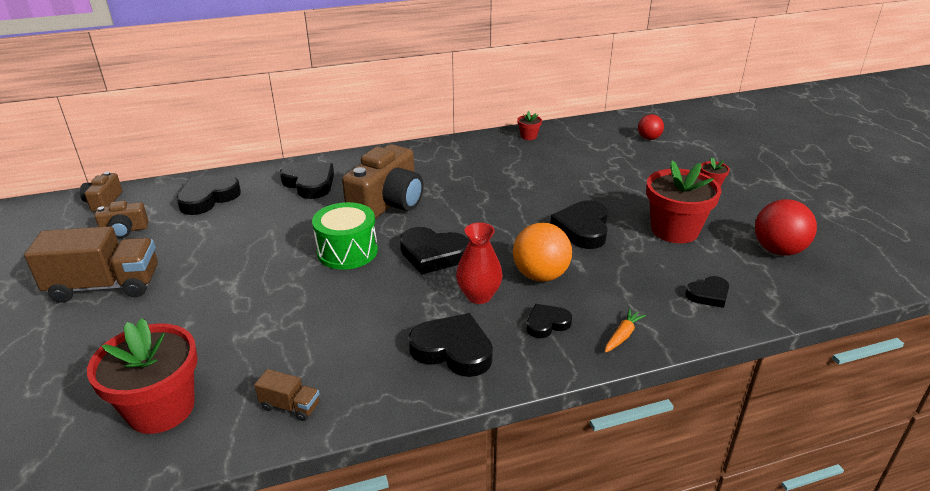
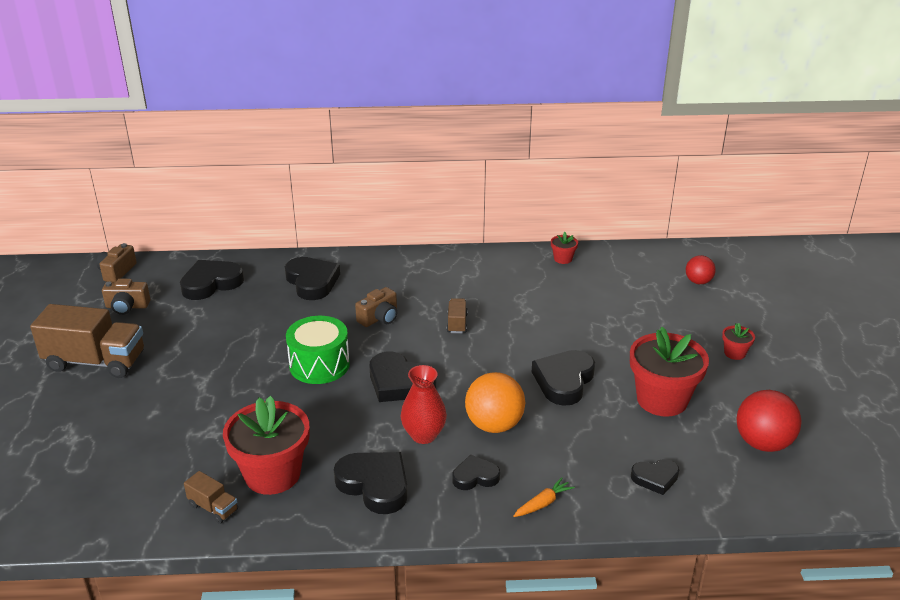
camera: 15 degrees right, 0 degrees up
red flower pot [87,318,198,434] -> red flower pot moved to [223,396,309,495]
brown camera [342,144,423,219] -> brown camera [355,287,397,327], size x0.50
none -> brown truck [447,298,468,333]

